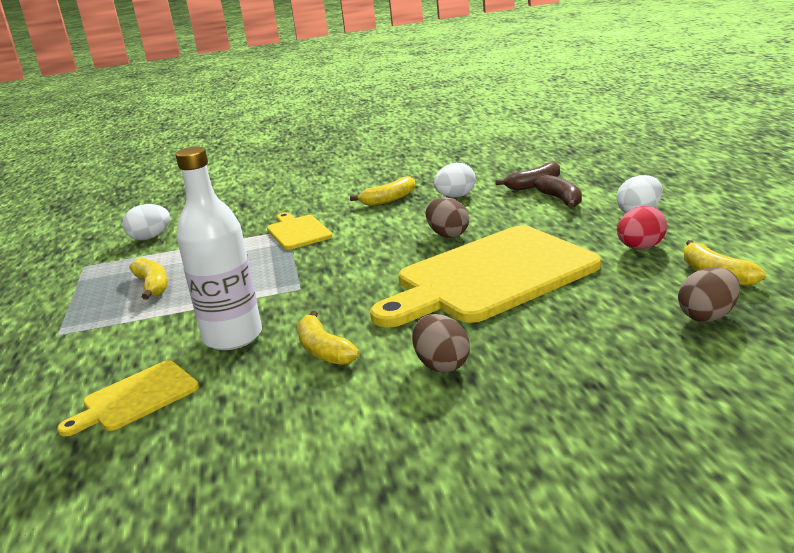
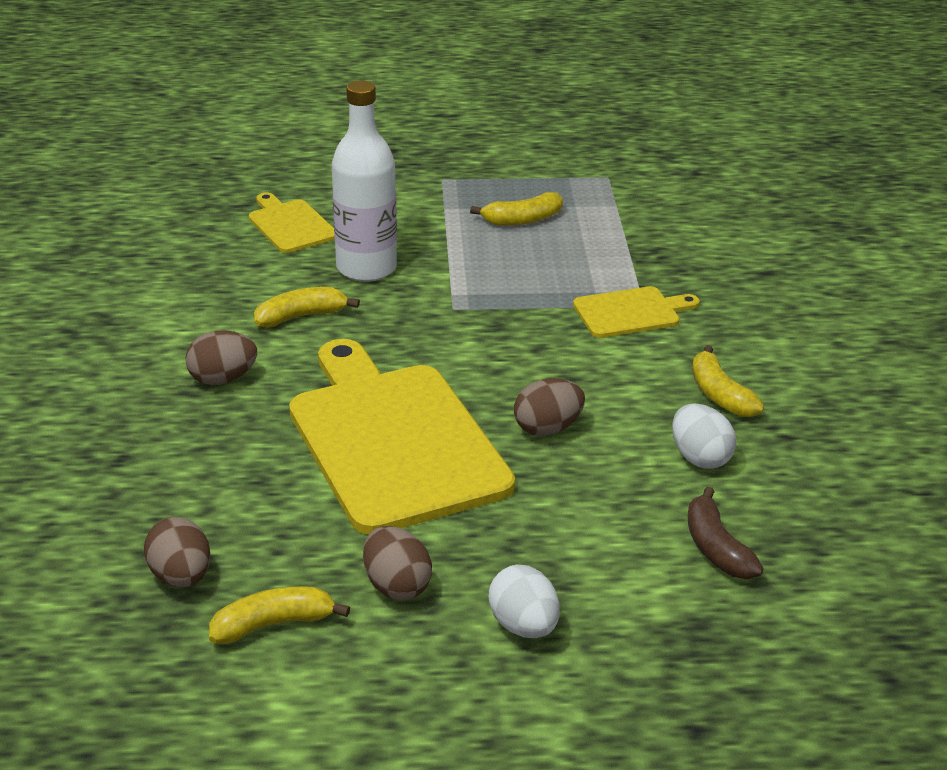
camera: 95 degrees right, 10 degrees up
white egg [122,204,170,240] -> none
brown banana [534,175,582,208] -> none
red egg [617,206,667,249] -> brown egg [363,526,432,600]

